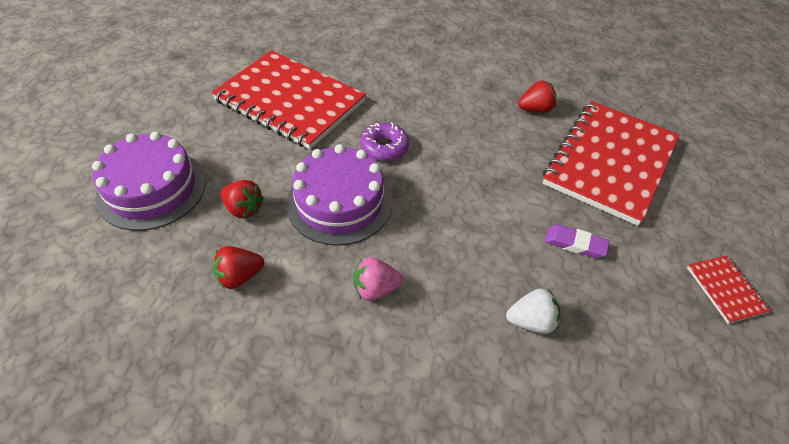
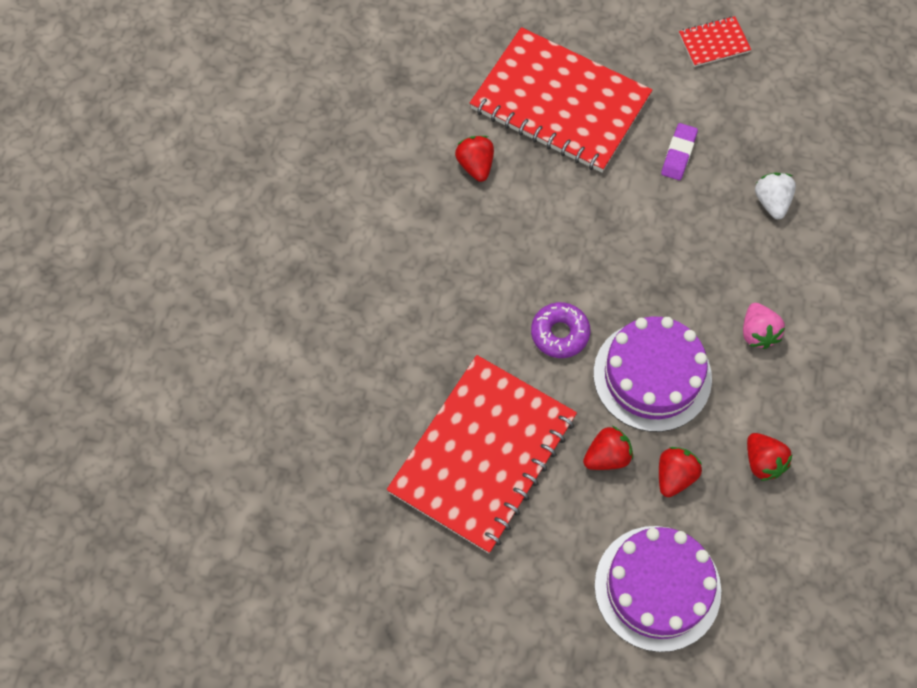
camera: 90 degrees left, 15 degrees up
none -> red strawberry [583,426,633,470]

